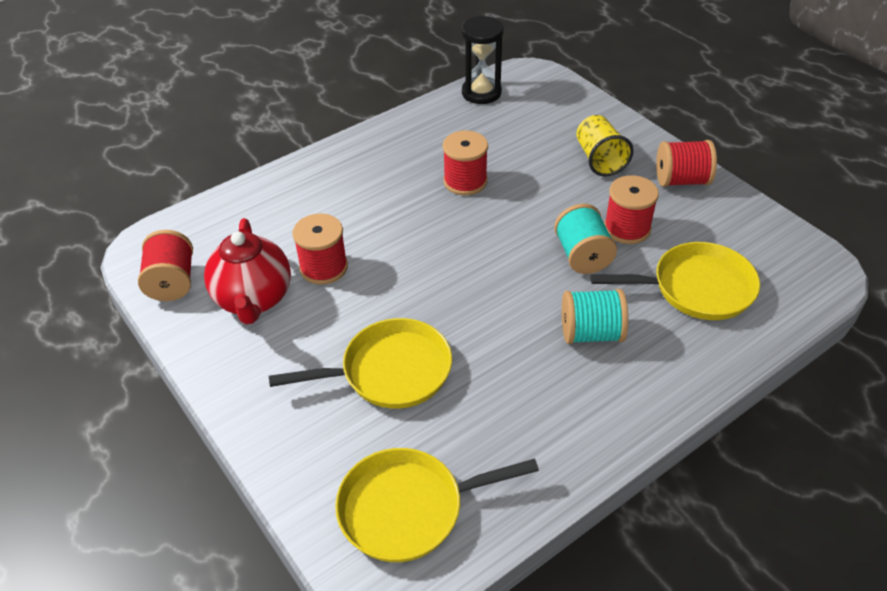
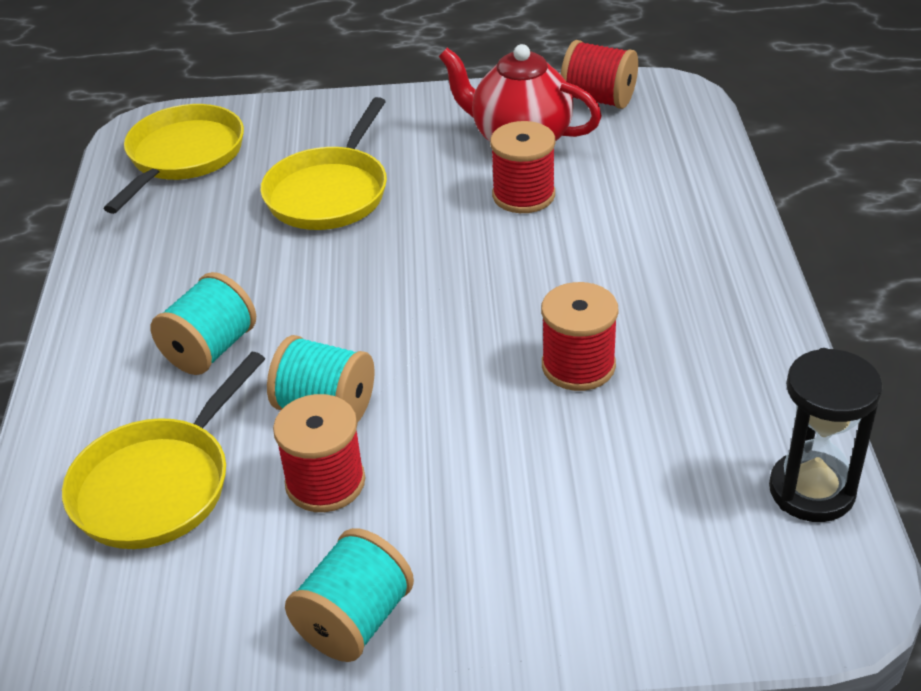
camera: 125 degrees right, 5 degrees down
yellow cup [576,115,633,176] -> none
red spool [656,140,717,187] -> turquoise spool [285,528,414,662]

